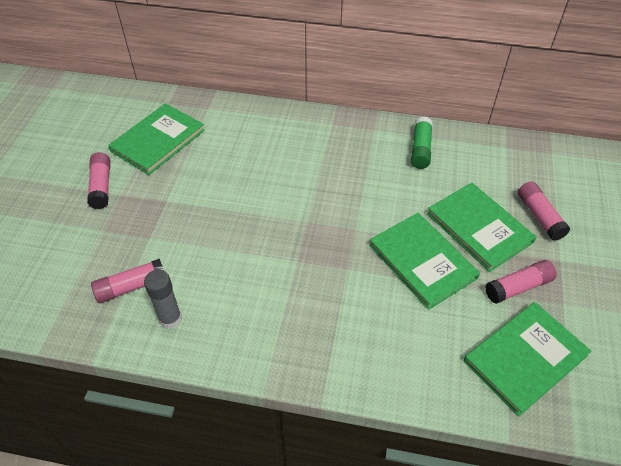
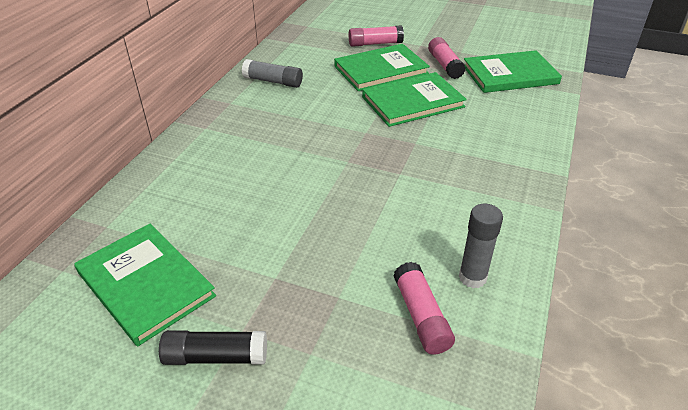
camera: 80 degrees left, 10 degrees down
pink glue stick [87,152,110,209] -> black glue stick [159,330,267,365]
green glue stick [411,117,433,169] -> grey glue stick [242,59,303,88]
green book [464,302,591,417] -> green book turned 75 degrees counterclockwise [464,50,562,93]

